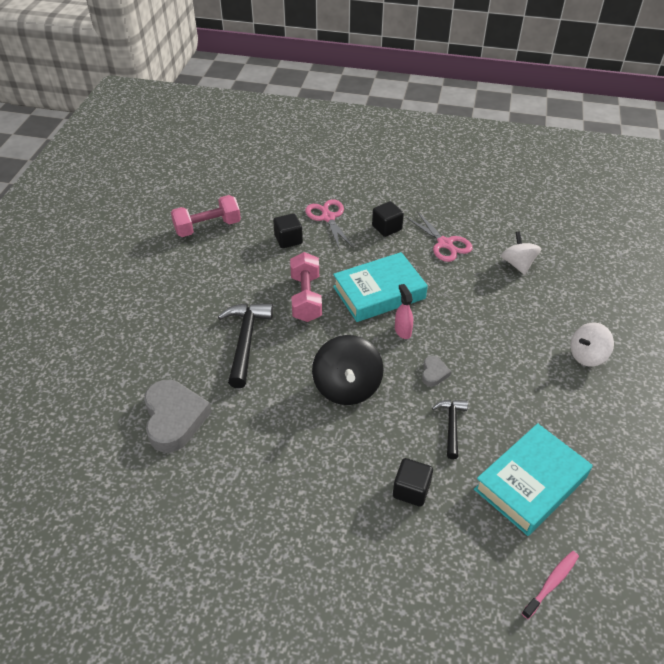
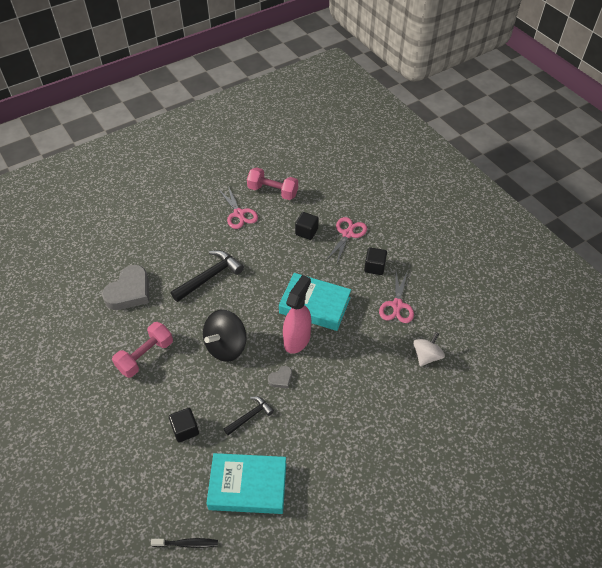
camera: 45 degrees right, 5 degrees up
pink dumbbell [290,252,322,322] -> pink dumbbell moved to [112,322,173,378]
pink spray bottle [395,284,413,339] -> pink spray bottle [283,275,311,354], size x1.93
pink toothbrush [522,551,579,619] -> black toothbrush [151,538,218,548]
white spinning top [571,322,614,367] -> none
none -> pink scissors [218,186,258,229]

